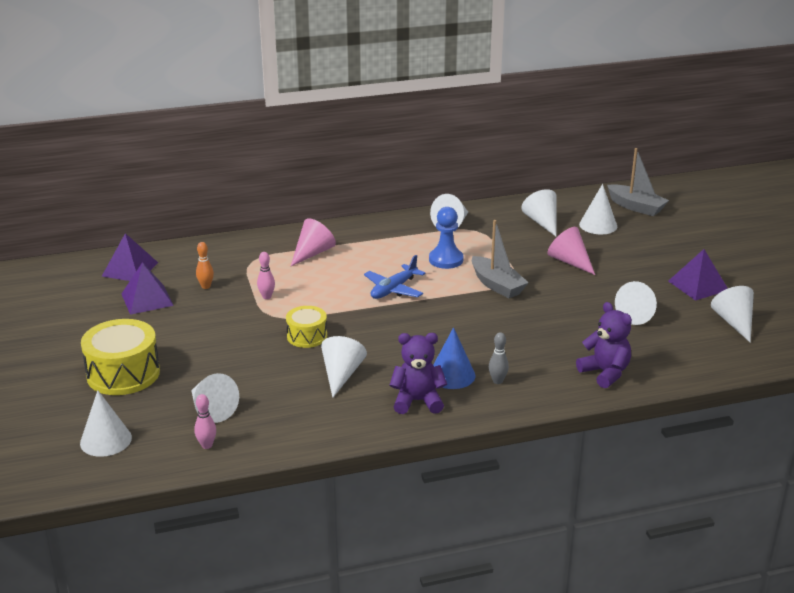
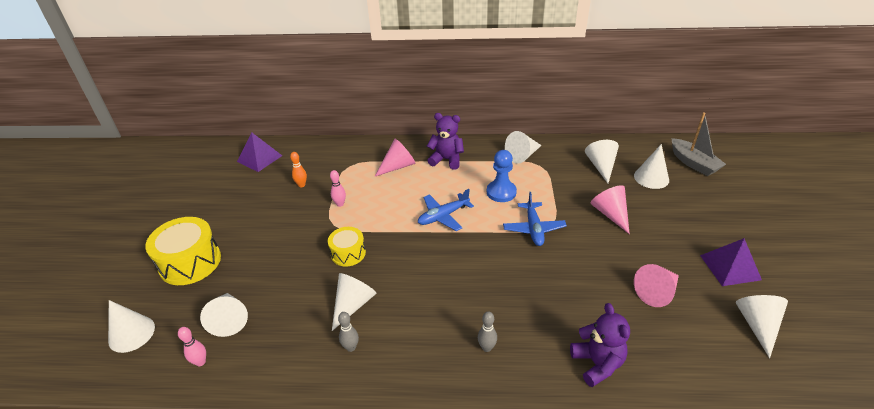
camera: 20 degrees right, 10 degrees up
purple pyramid [121,262,174,315] -> none
purple teddy bear [389,333,447,414] -> purple teddy bear moved to [427,113,464,170]
blue cone [433,327,475,389] -> none
grey boat [472,220,529,298] -> blue plane [503,192,567,246]
white cone [615,281,657,325] -> pink cone [634,264,679,307]
none -> grey bowling pin [338,312,359,352]

